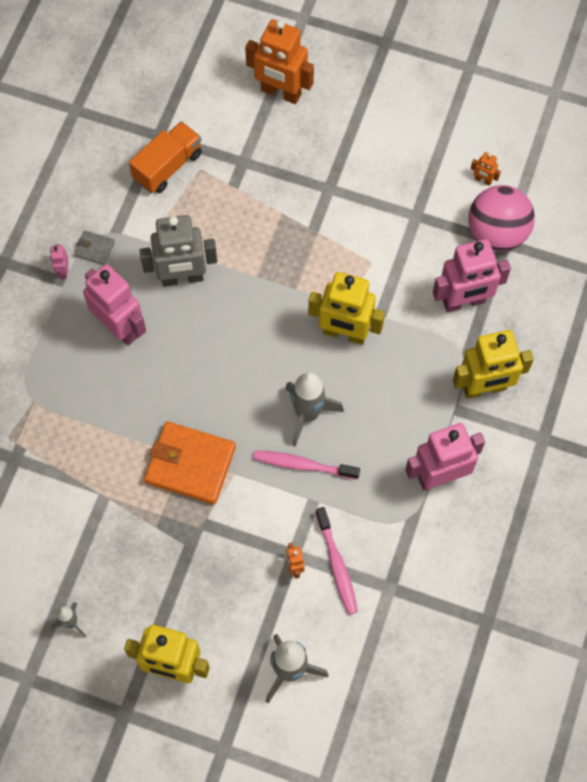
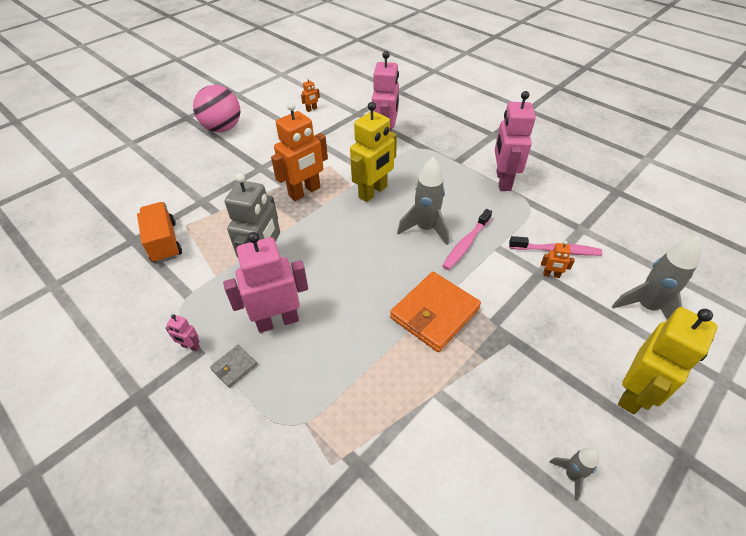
camera: 65 degrees left, 20 degrees down
grey wallet [74,231,115,265] -> grey wallet moved to [210,345,257,388]
orange robot [245,19,314,104] -> orange robot moved to [271,102,328,201]
yellow robot [453,330,534,399] -> none
pink ball [468,185,535,251] -> pink ball moved to [193,85,240,132]

